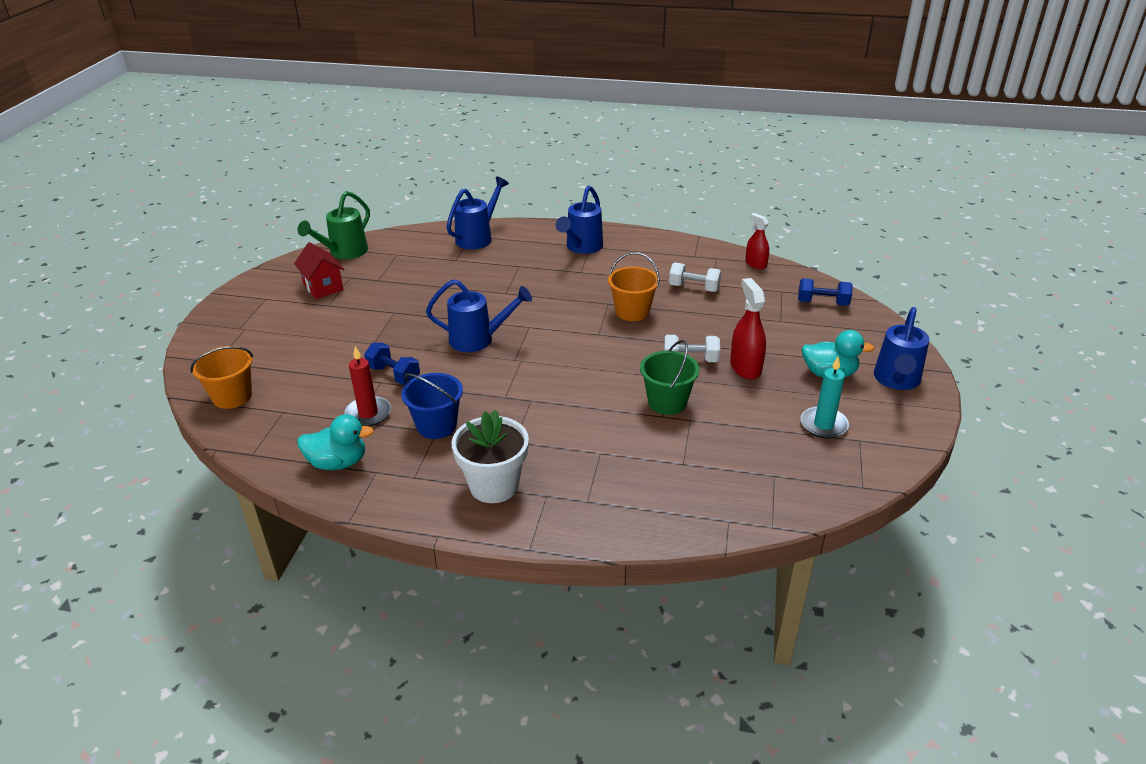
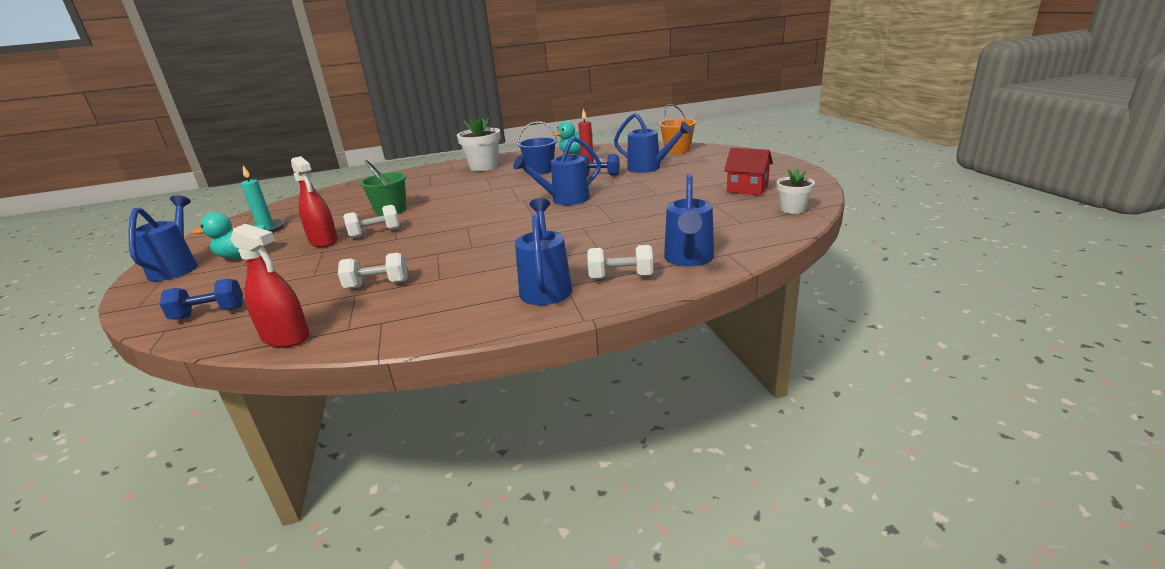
camera: 155 degrees right, 10 degrees down
green watering can [298,191,370,259] -> white flower pot [777,168,815,214]
orange bucket [608,252,660,321] -> none
red spray bottle [745,213,769,269] -> red spray bottle [231,224,309,348], size x1.50
none -> white dumbbell [587,245,653,279]
none -> blue watering can [614,113,692,173]

